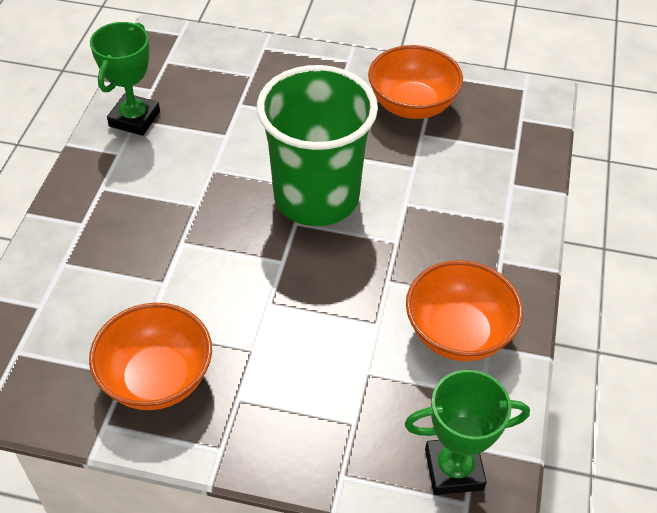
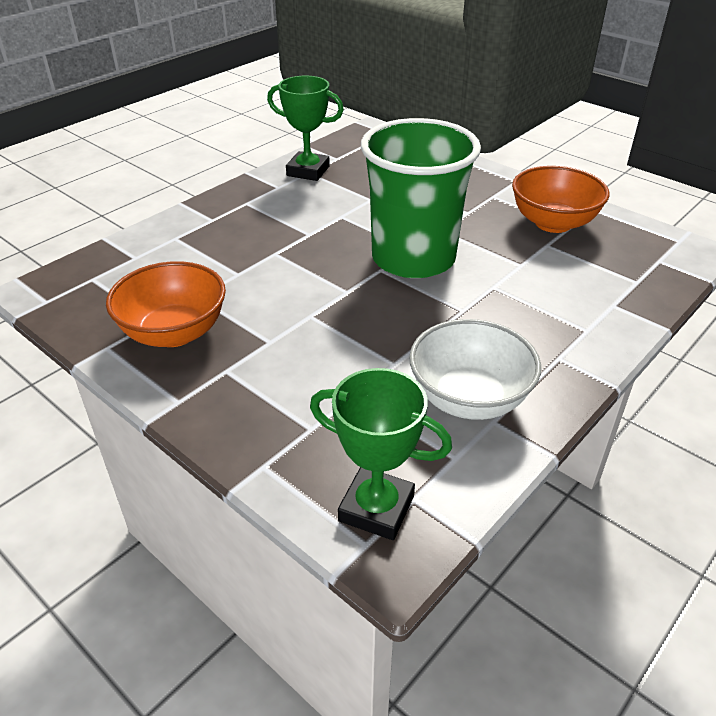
camera: 30 degrees right, 10 degrees down
green trophy [90,22,160,136] -> green trophy turned 60 degrees clockwise [267,76,344,181]
orange bowl [406,260,523,361] -> white bowl [409,319,541,420]

